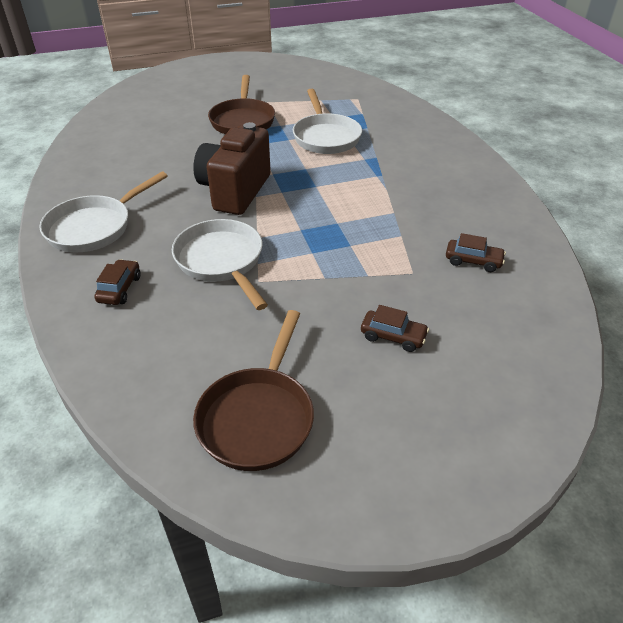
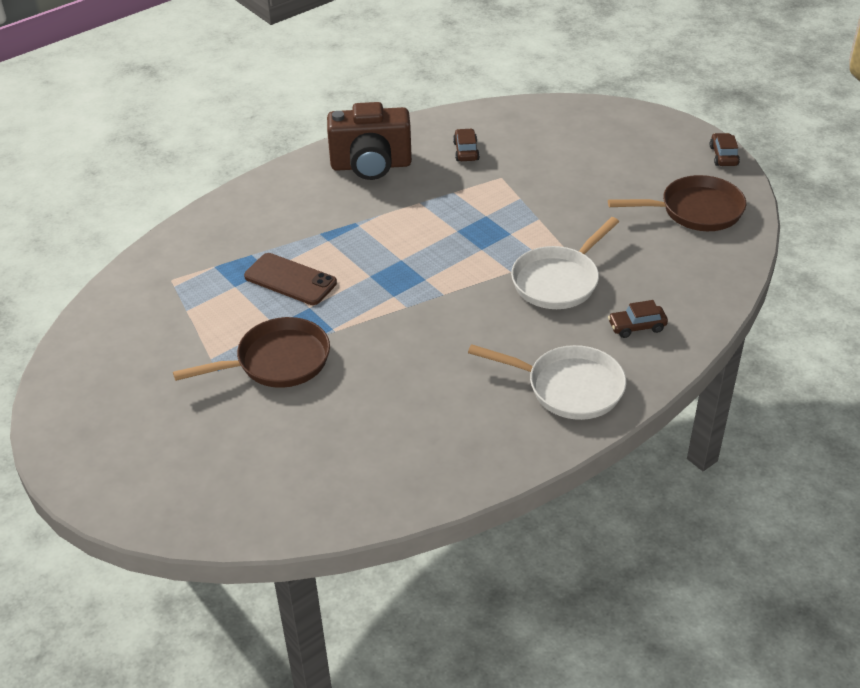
camera: 110 degrees left, 0 degrees up
brown camera [193,122,271,215] -> brown camera moved to [327,102,412,180]
white pan [293,89,362,154] -> brown phone [244,253,337,305]
brown car [361,305,429,352] -> brown car moved to [710,133,740,166]

